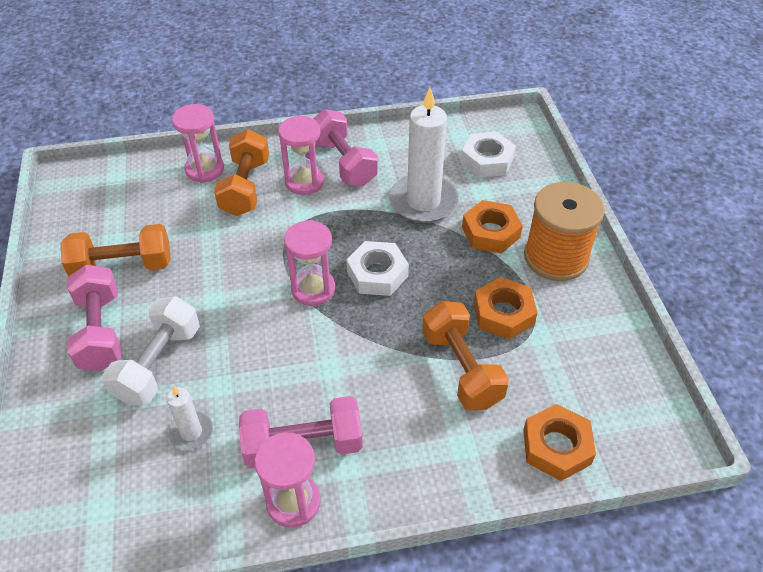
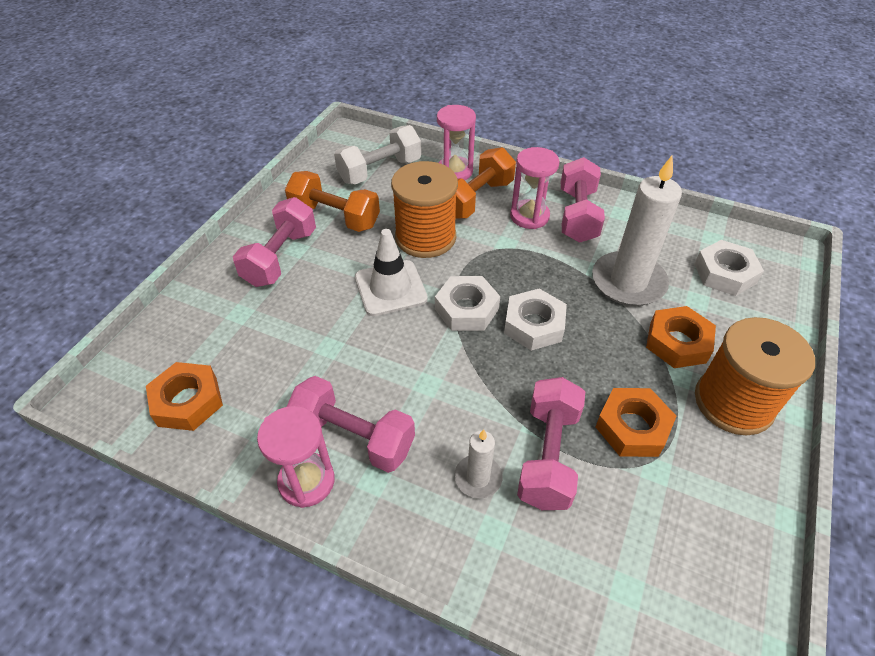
camera: 35 degrees right, 0 degrees up
white dumbbell [102,296,200,405] -> white dumbbell moved to [334,125,421,184]
white candle [167,385,213,450] -> white candle moved to [454,429,503,499]
pink hourglass [284,220,335,306] -> white nut [435,276,500,331]
orange dumbbell [422,301,509,410] -> pink dumbbell [517,377,585,510]
orange nut [523,404,596,481] -> orange nut moved to [146,362,223,431]
none -> white traffic cone [355,229,428,316]
none -> orange spool [391,161,458,258]

